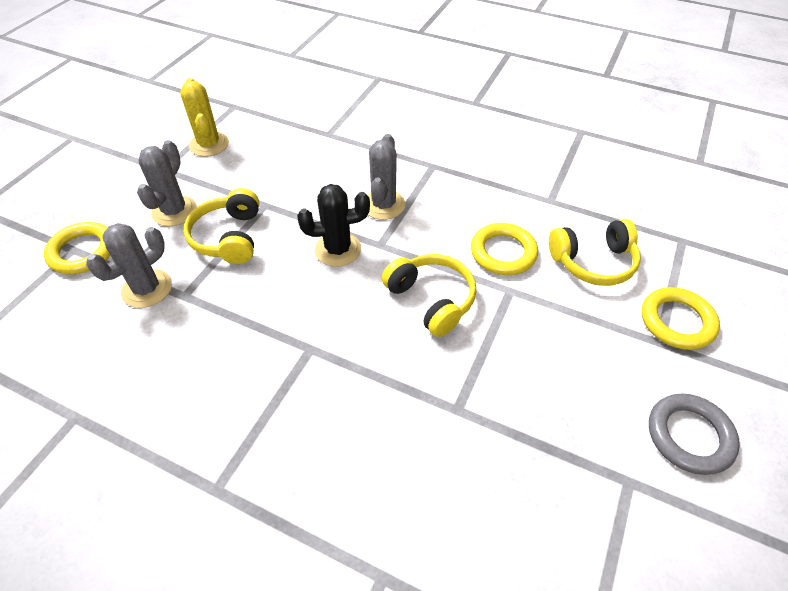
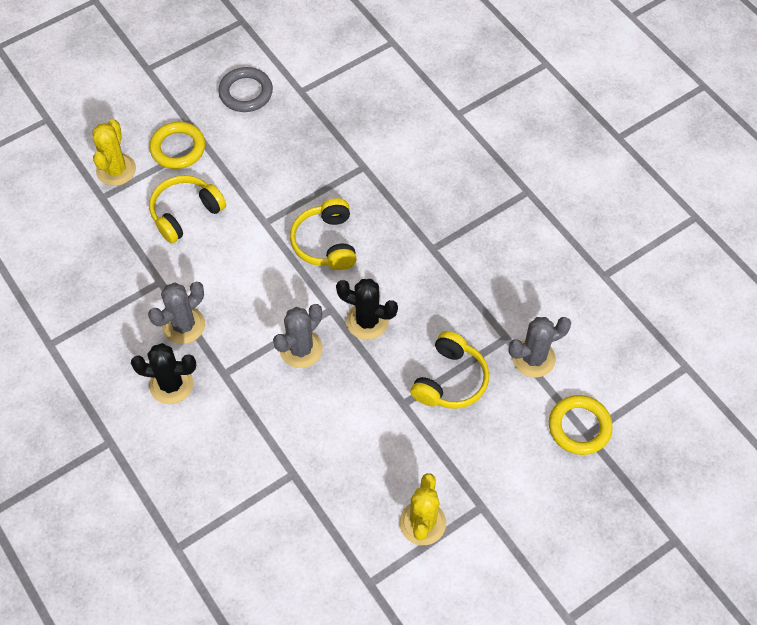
camera: 150 degrees left, 10 degrees up
grey cactus [137,140,197,226] -> grey cactus moved to [148,282,205,344]
yellow ring [471,223,538,275] -> none
yellow headphones [549,219,641,286] -> yellow headphones turned 60 degrees counterclockwise [149,175,226,243]
none -> yellow cactus [92,119,136,186]
none -> black cactus [131,343,196,404]

